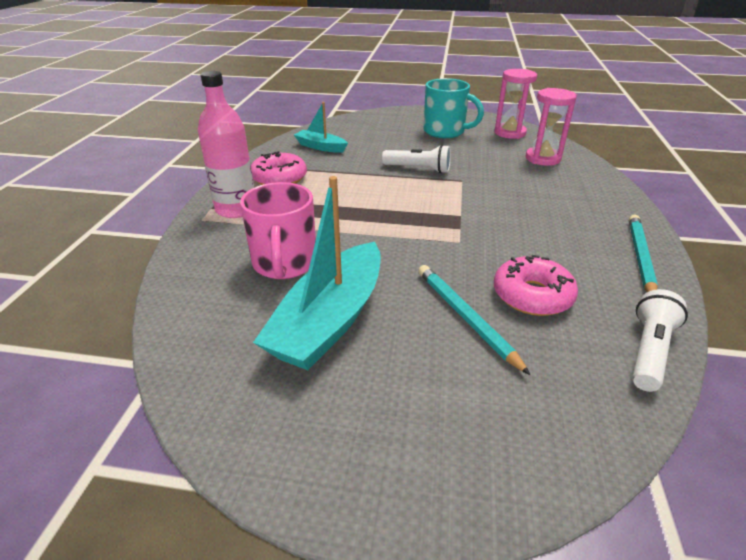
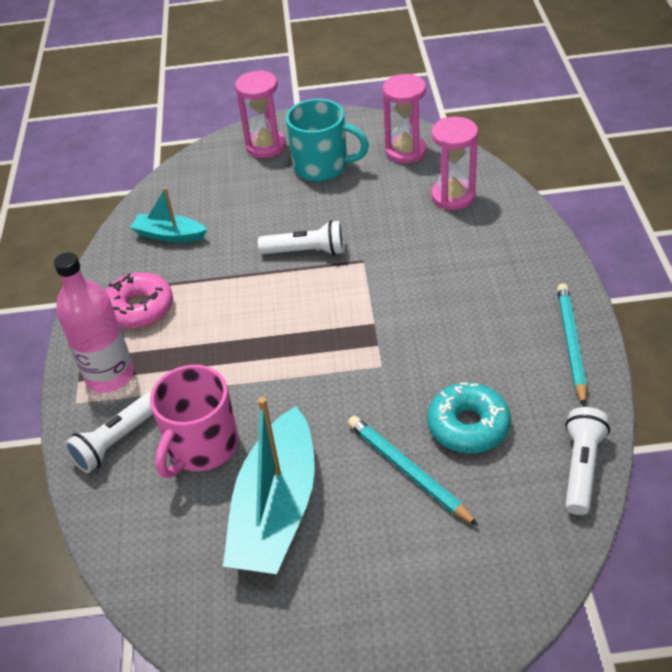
camera: 10 degrees left, 10 degrees up
pink mug [240,182,316,279] -> pink mug turned 45 degrees clockwise [150,365,238,478]
pink donut [494,255,578,316] -> turquoise donut [427,383,511,454]
none -> white flashlight [64,393,153,473]
none -> pink hourglass [235,70,286,158]

